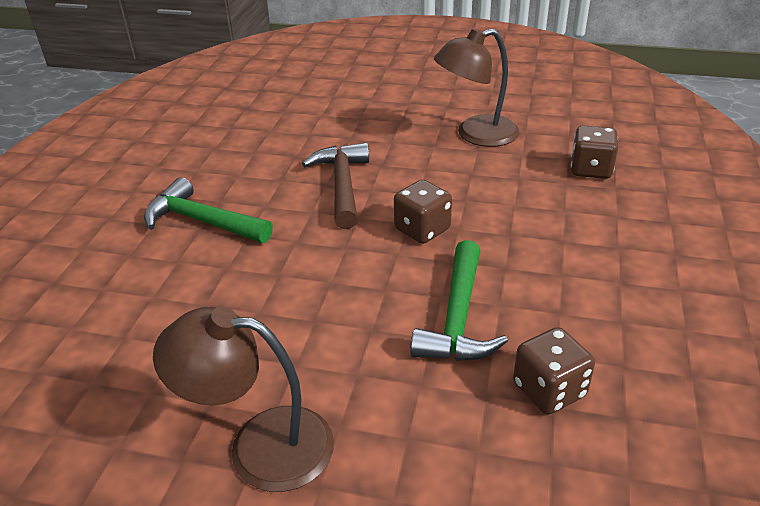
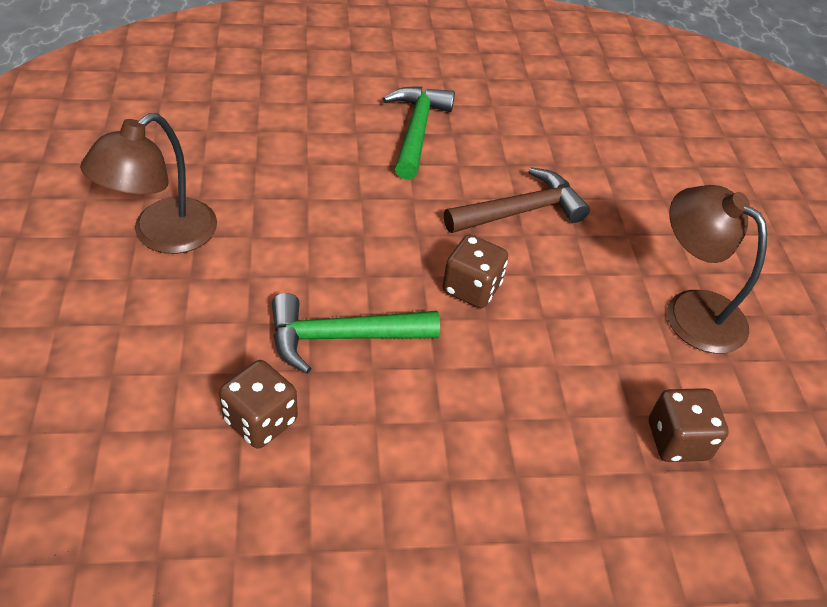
camera: 65 degrees right, 10 degrees up
brown lamp [153,307,334,492] -> brown lamp turned 135 degrees counterclockwise [80,113,217,254]

